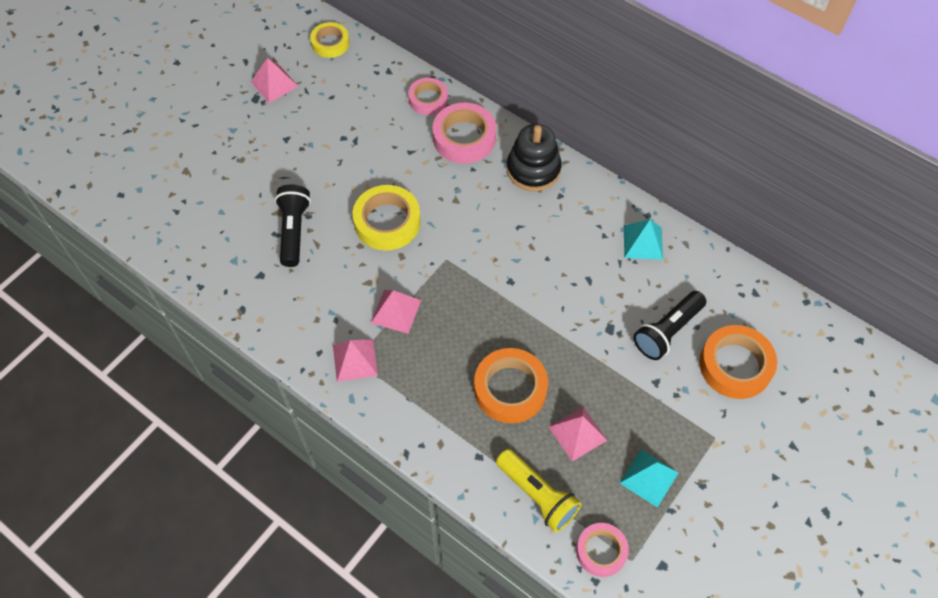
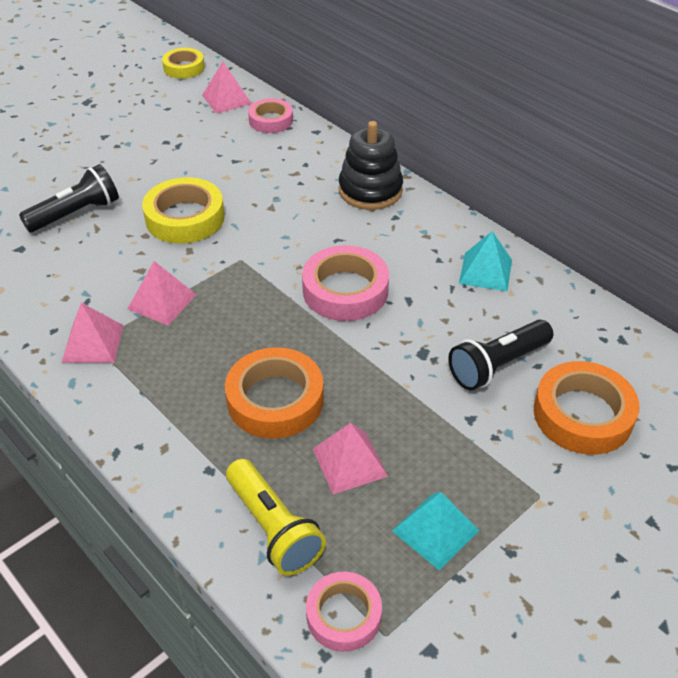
camera: 10 degrees right, 15 degrees down
pink pyramid [251,58,299,103] -> pink pyramid moved to [202,62,252,114]
black flashlight [275,184,311,267] -> black flashlight turned 45 degrees clockwise [19,164,119,232]
pink tape [432,103,496,164] -> pink tape moved to [302,245,389,321]

